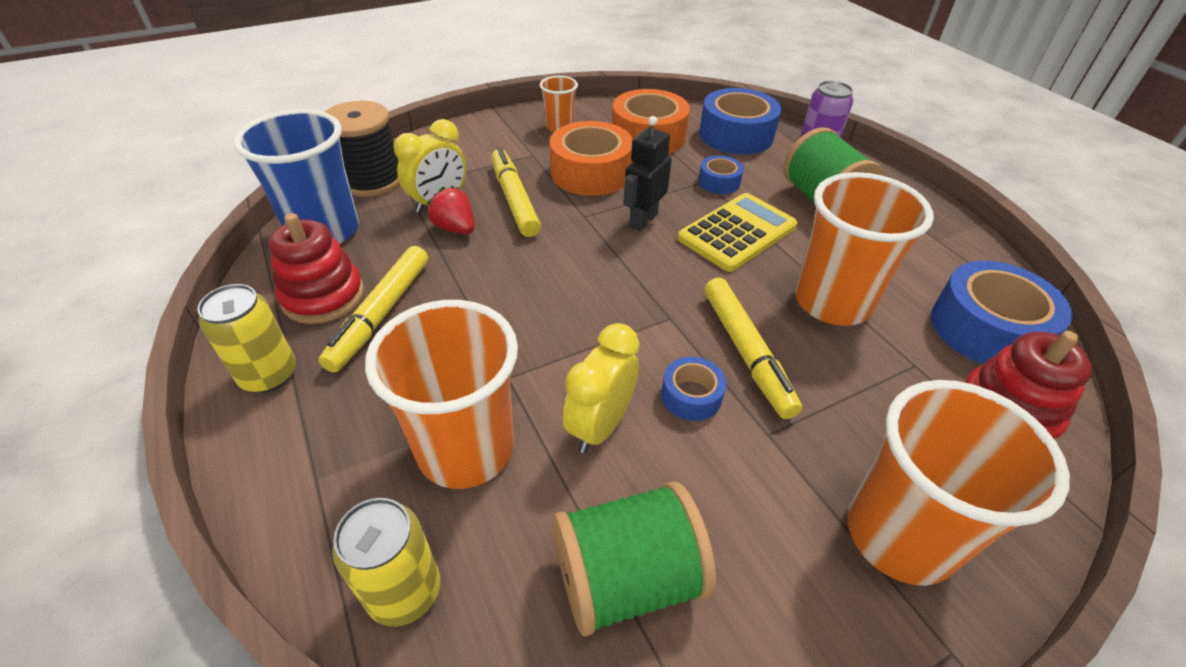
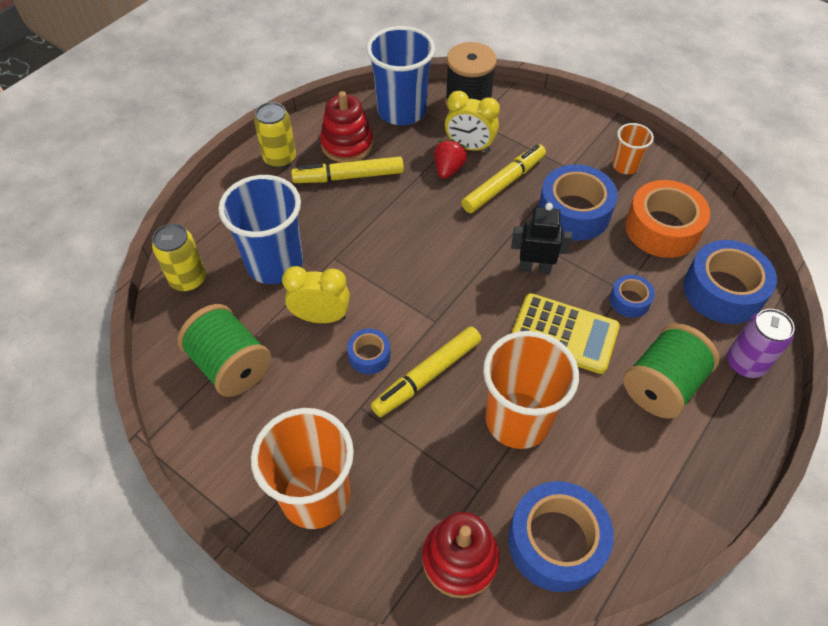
camera: 65 degrees right, 10 degrees up
orange cup [365,300,518,489] -> blue cup [218,175,303,284]
orange tape [550,121,633,196] -> blue tape [538,164,618,241]

